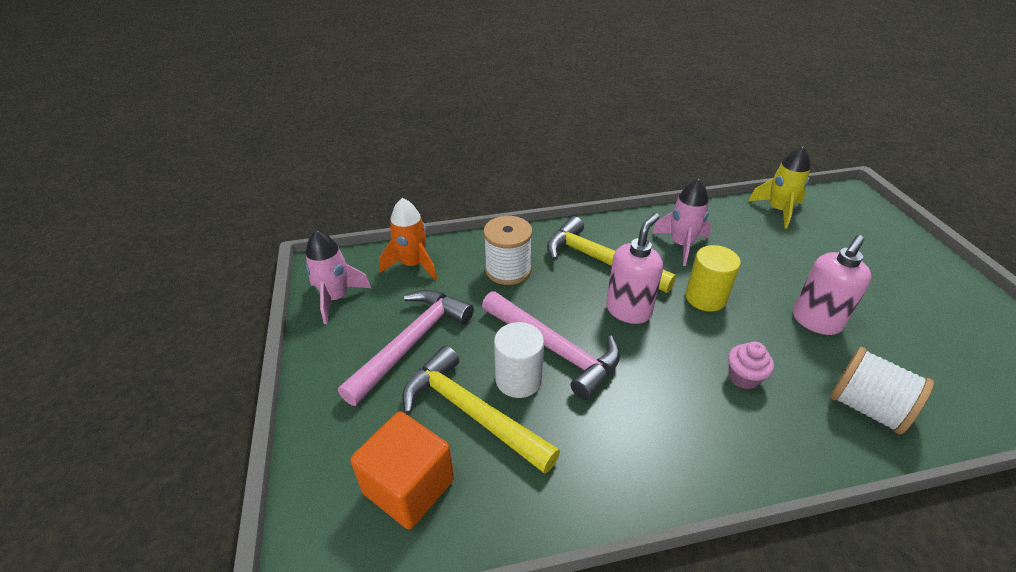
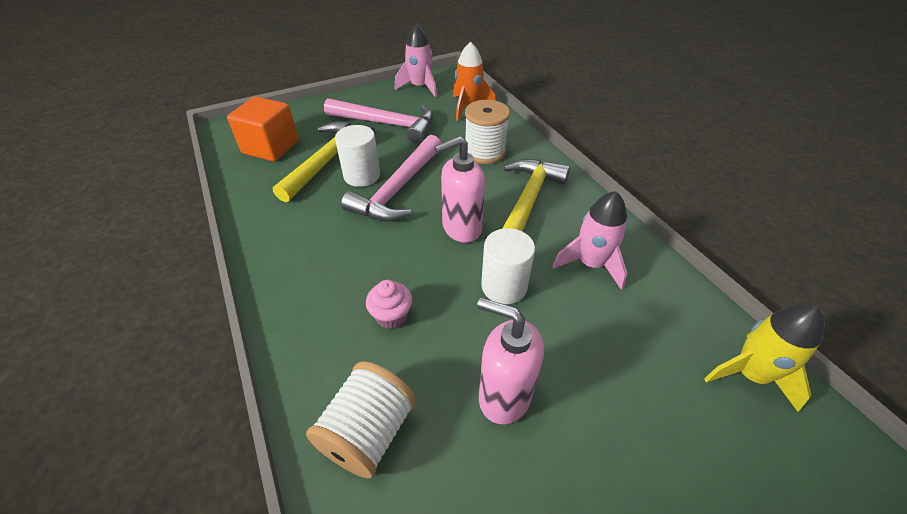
camera: 75 degrees right, 5 degrees up
pink soap dispenser [606,213,663,324] -> pink soap dispenser turned 135 degrees clockwise [435,136,485,243]
yellow cylinder [685,245,741,312] -> white cylinder [481,228,535,304]

